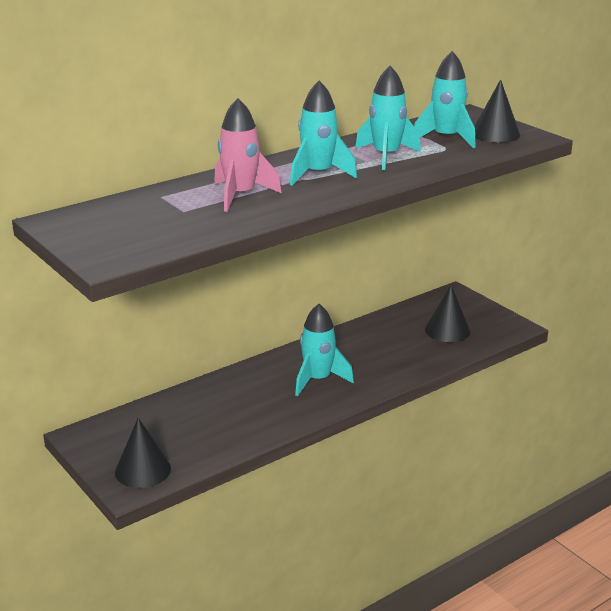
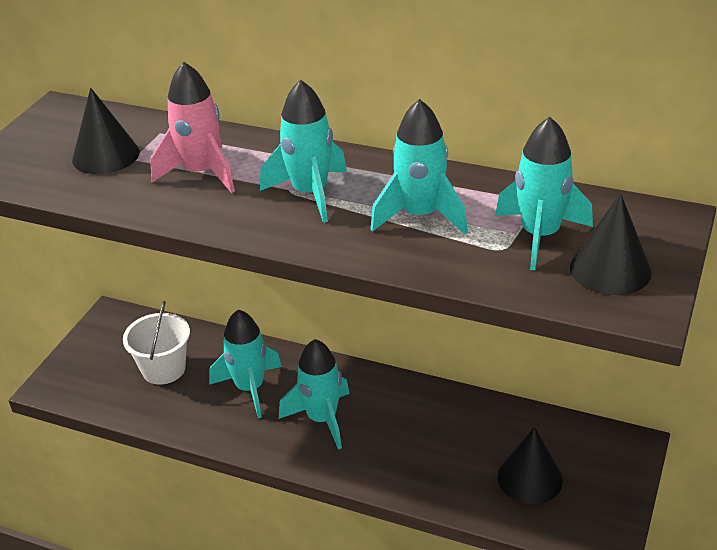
camera: 60 degrees right, 10 degrees up
black cone [115,418,171,488] -> black cone moved to [72,88,140,174]
none -> white bucket [123,301,190,385]
none -> turquoise rocket [209,309,282,418]

